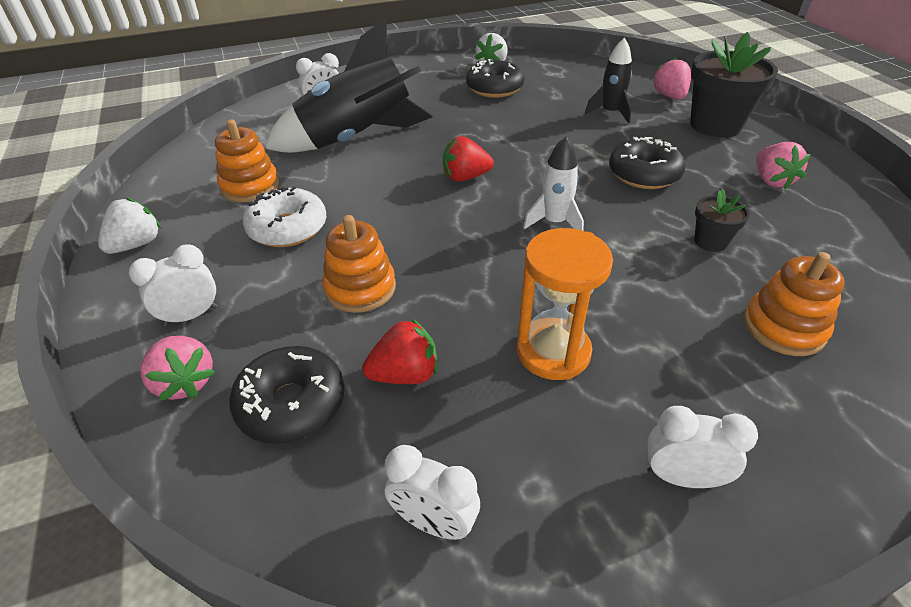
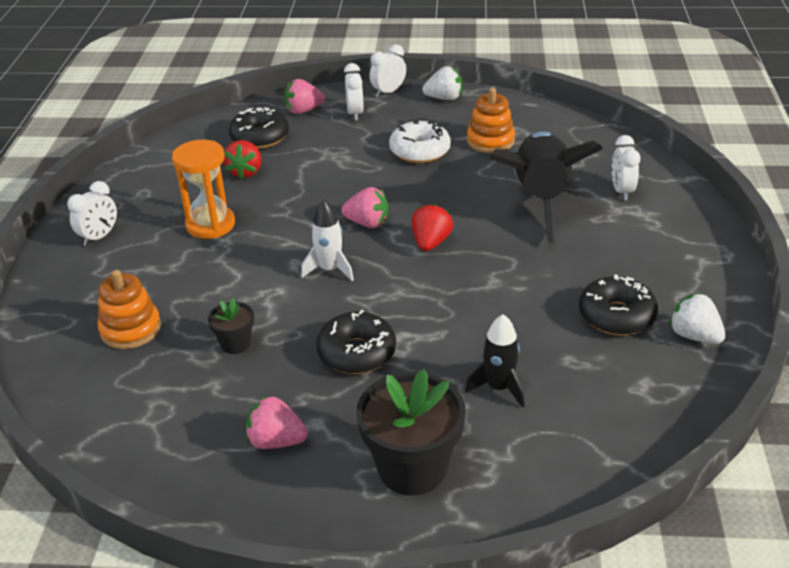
camera: 115 degrees right, 5 degrees down
white strawberry [98,197,161,254] -> white strawberry turned 60 degrees counterclockwise [422,66,462,100]
orange stacking toy [322,215,396,313] -> none
white clock [385,445,480,540] -> white clock moved to [369,44,406,97]
pink strawberry [653,57,691,100] -> pink strawberry moved to [341,187,388,228]

